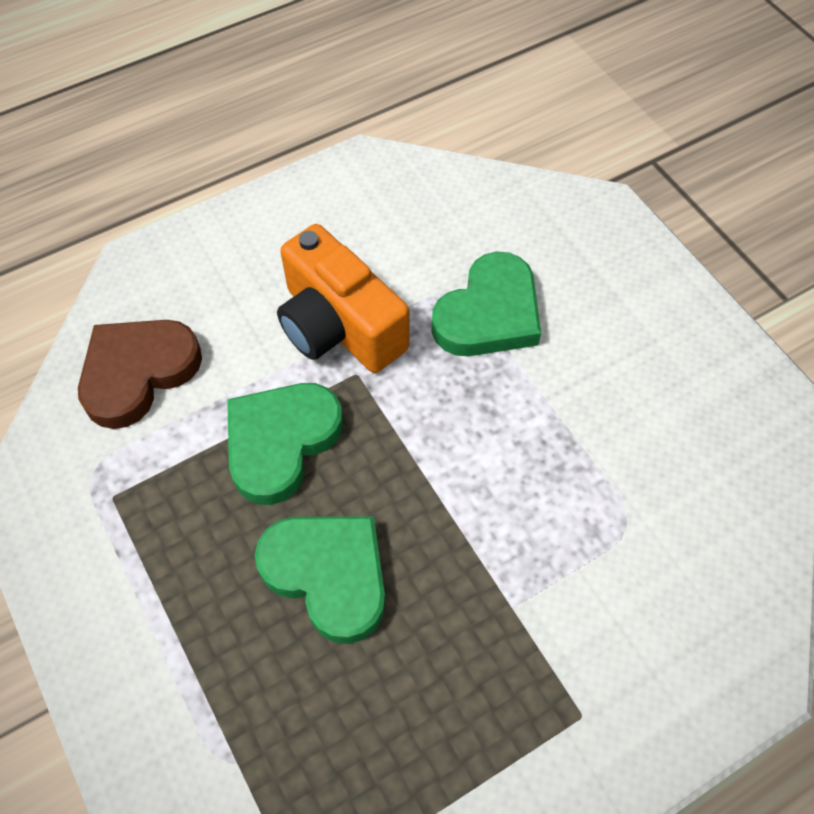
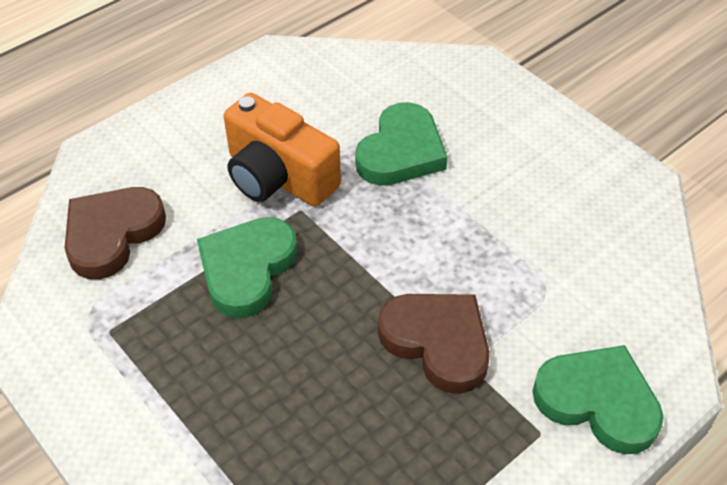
camera: 10 degrees left, 10 degrees down
green heart [255,516,385,644] -> green heart moved to [532,345,664,454]
none -> brown heart [378,294,490,394]

